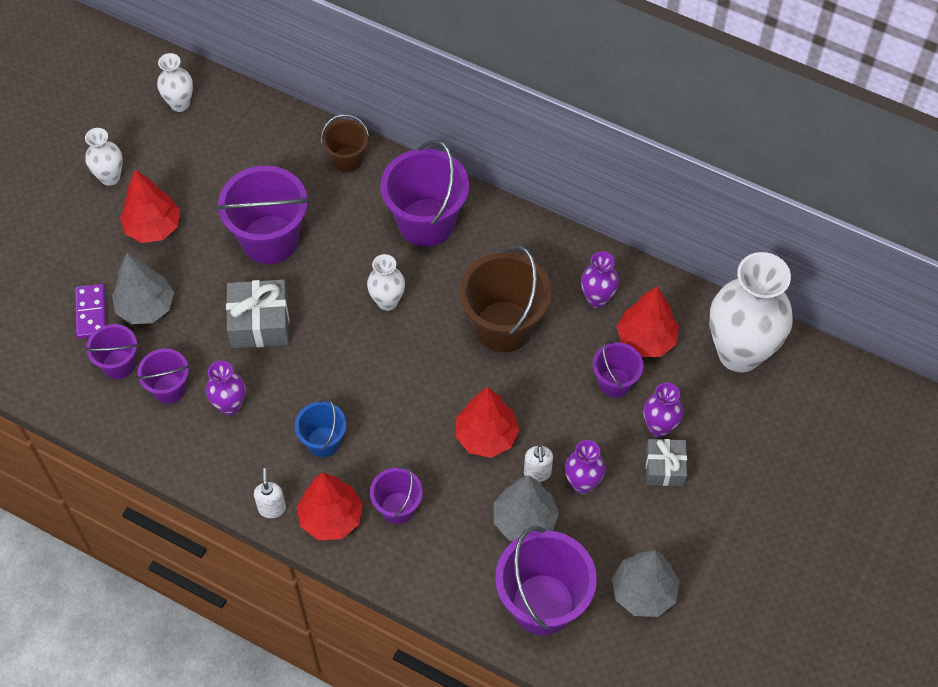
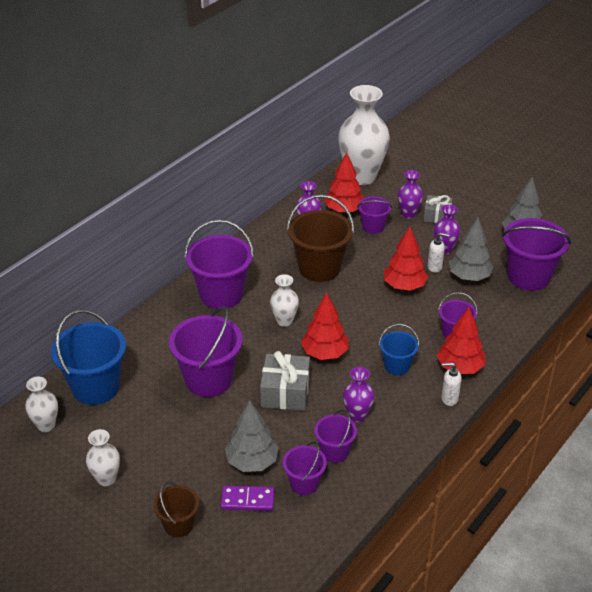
camera: 80 degrees left, 20 degrees down
red tree [120,170,180,243] -> red tree moved to [301,292,349,360]
brown bucket [321,114,369,172] -> brown bucket moved to [153,481,199,537]
none -> blue bucket [51,310,126,405]

